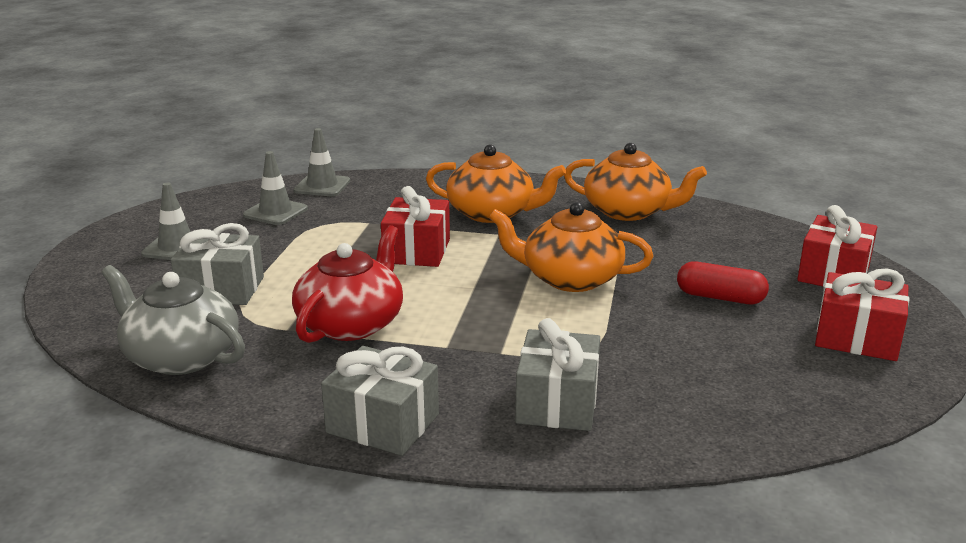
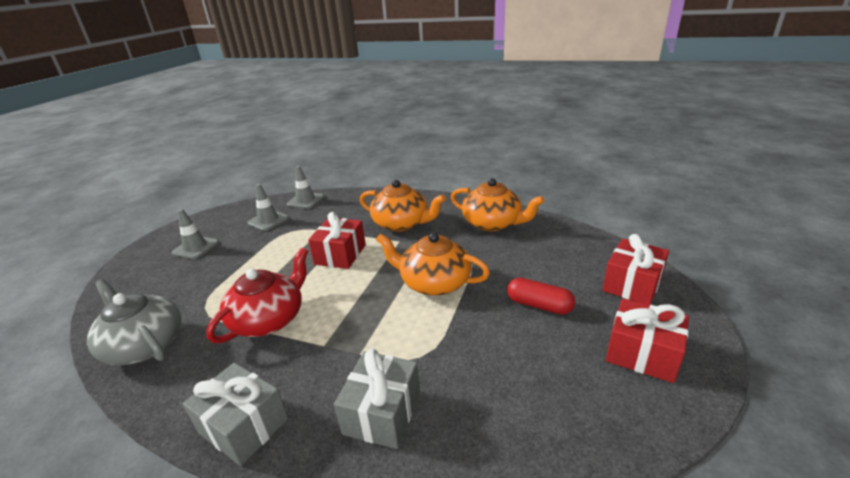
camera: 10 degrees right, 5 degrees up
grey gift [171,223,264,305] -> none

